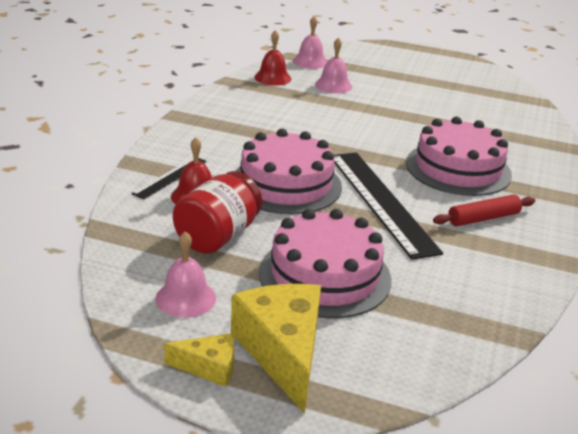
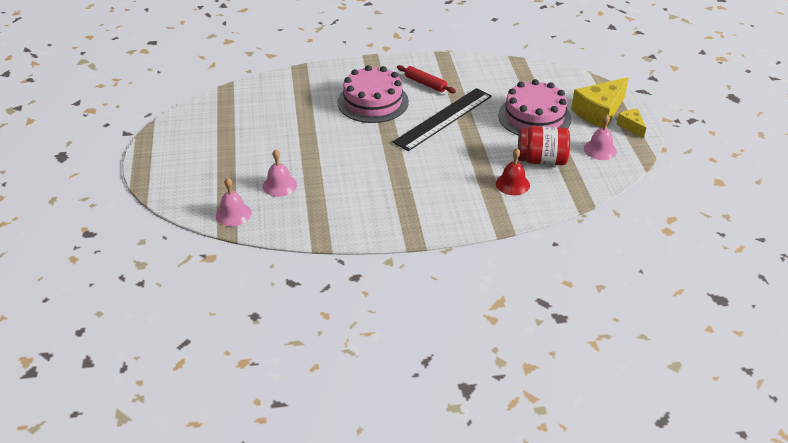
camera: 115 degrees left, 10 degrees up
black ruler [131,158,207,200] -> none
pink cake [235,129,342,214] -> none
red bell [254,30,291,86] -> none

